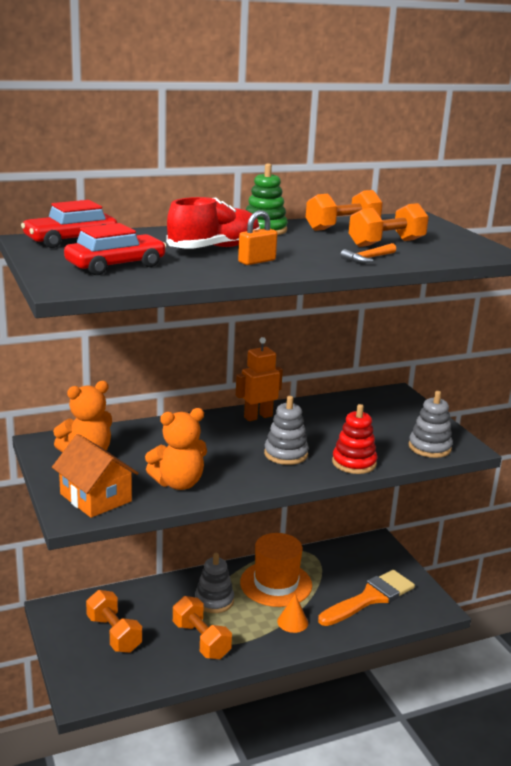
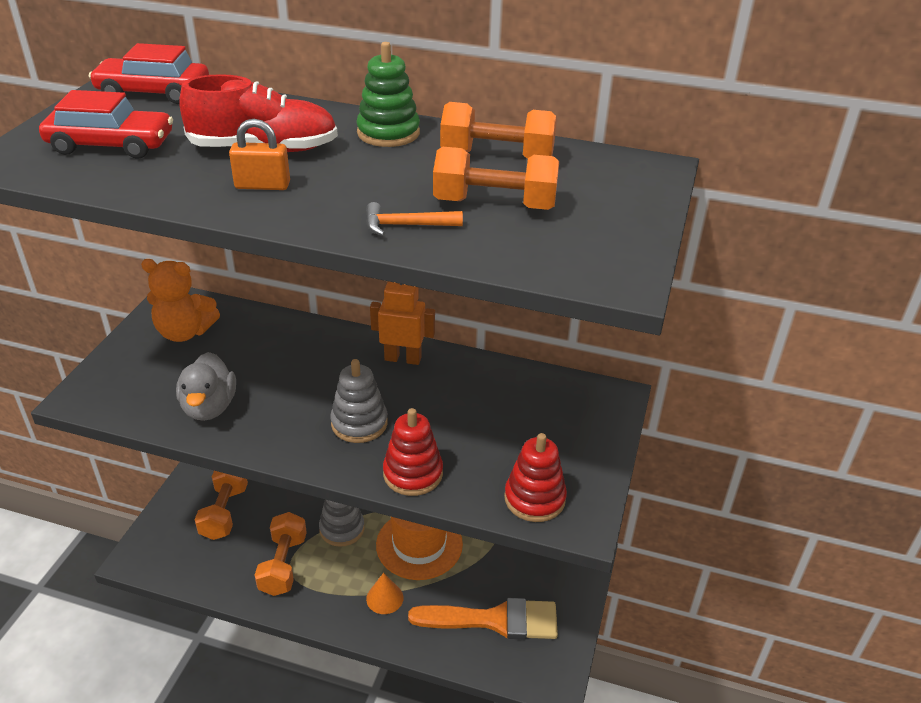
camera: 40 degrees right, 15 degrees up
orange house [52,434,139,518] -> none
orange teddy bear [145,408,207,490] -> grey duck [176,352,236,421]
grey stacking toy [409,391,453,458] -> red stacking toy [504,433,567,522]

